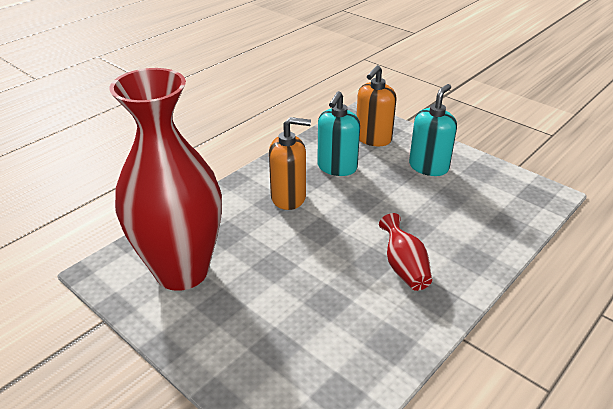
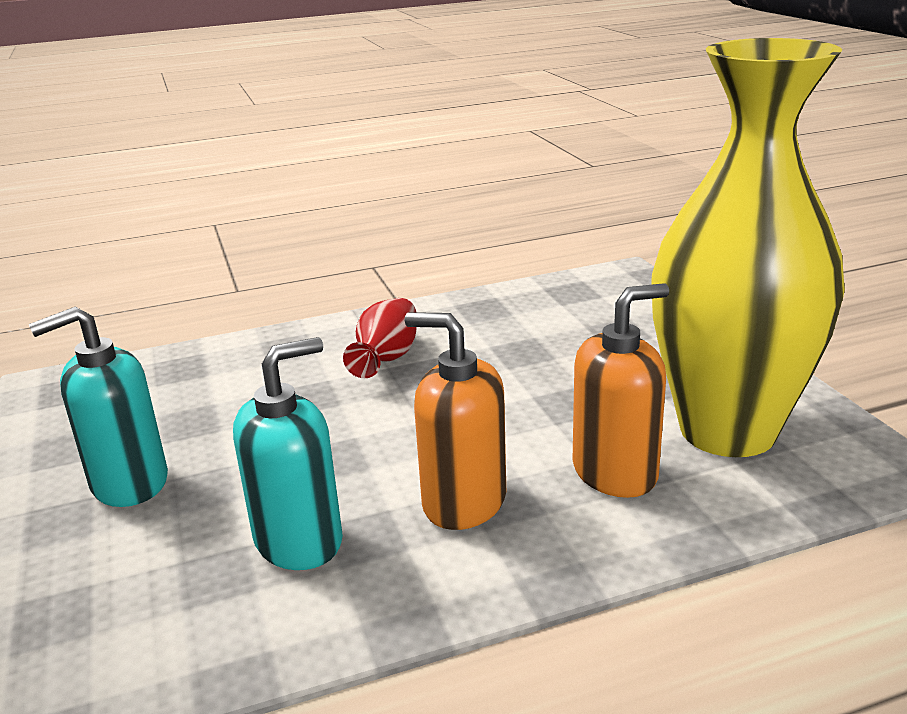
camera: 150 degrees left, 10 degrees down
red vase [109,68,222,291] -> yellow vase [651,38,845,457]
orange soap dispenser [356,65,397,146] -> orange soap dispenser moved to [573,283,669,498]

